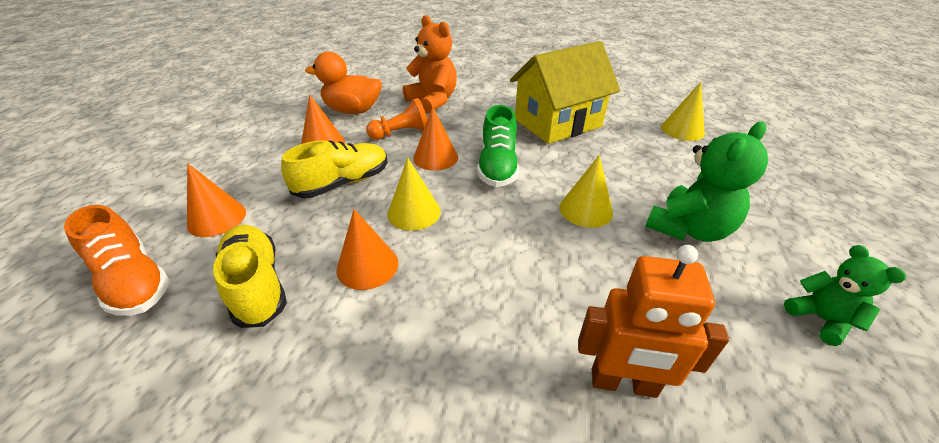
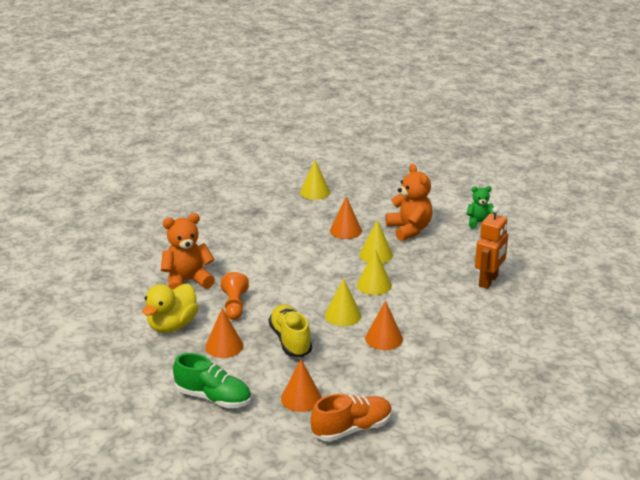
camera: 70 degrees left, 10 degrees down
yellow shoe [213,225,287,328] -> none
orange duck [305,52,382,114] -> yellow duck [142,284,199,333]
orange cone [413,107,458,171] -> orange cone moved to [330,196,362,239]
green shoe [477,105,519,187] -> green shoe moved to [173,353,251,408]
yellow house [510,41,620,144] -> none
green teddy bear [645,122,768,242] -> orange teddy bear [385,164,433,241]
none -> yellow cone [357,249,392,295]

